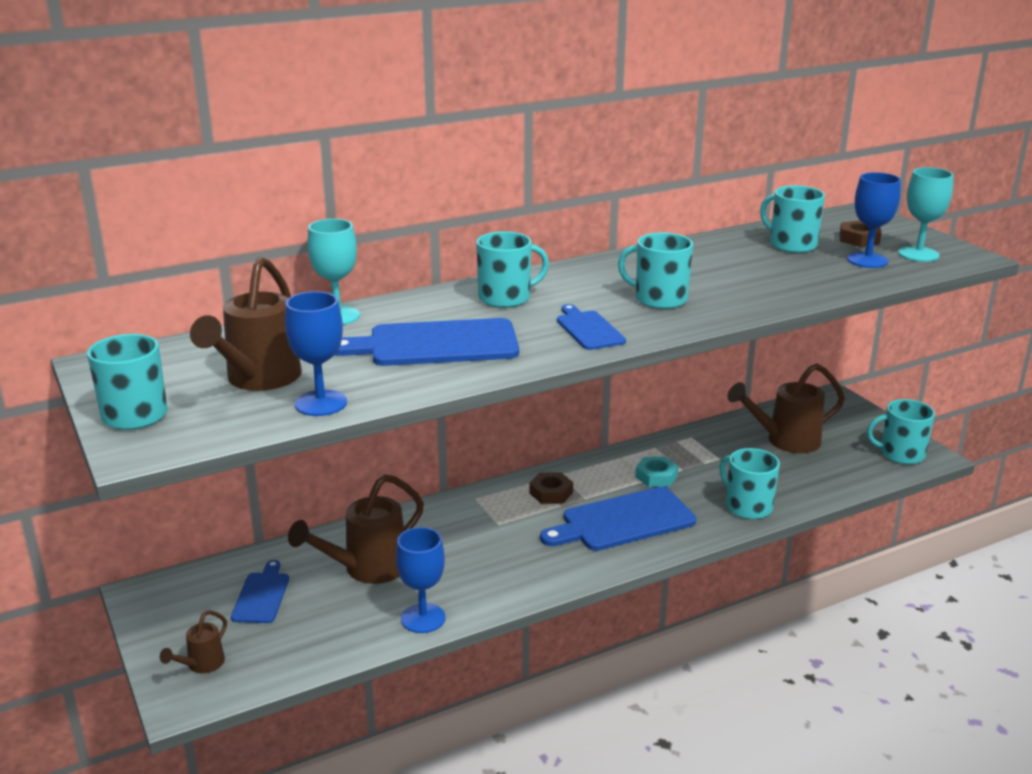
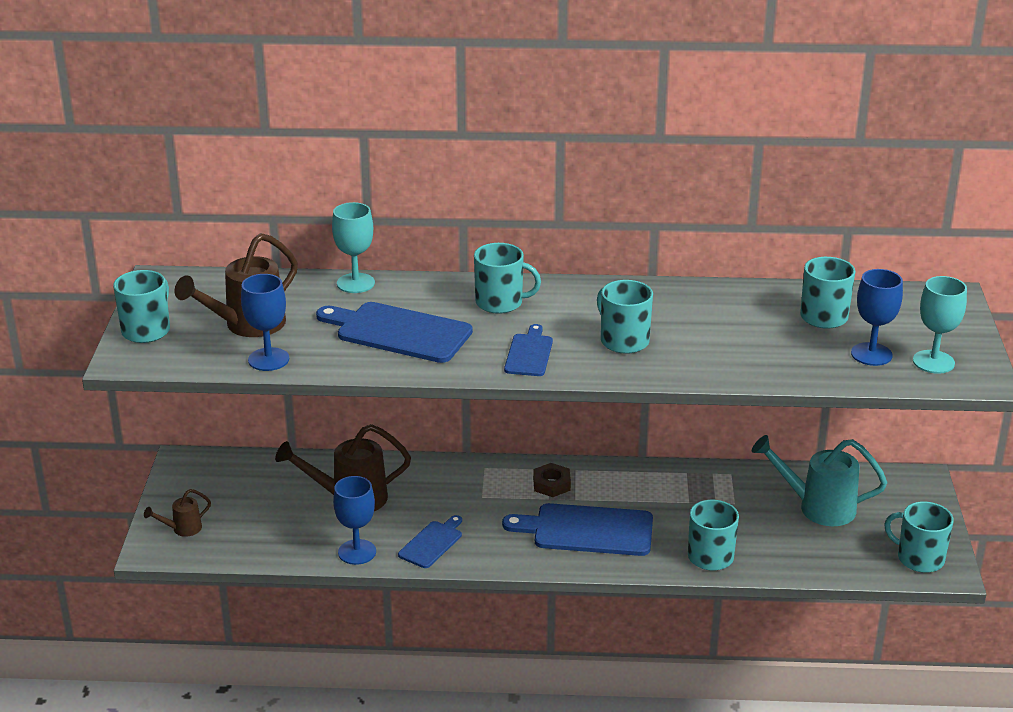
camera: 30 degrees right, 5 degrees up
blue cutting board [231,560,289,623] -> blue cutting board moved to [398,515,462,568]
turquoise nut [635,456,678,487] -> none
brown watering can [727,363,845,453] -> turquoise watering can [752,435,887,526]
brown nut [839,220,882,247] -> none

